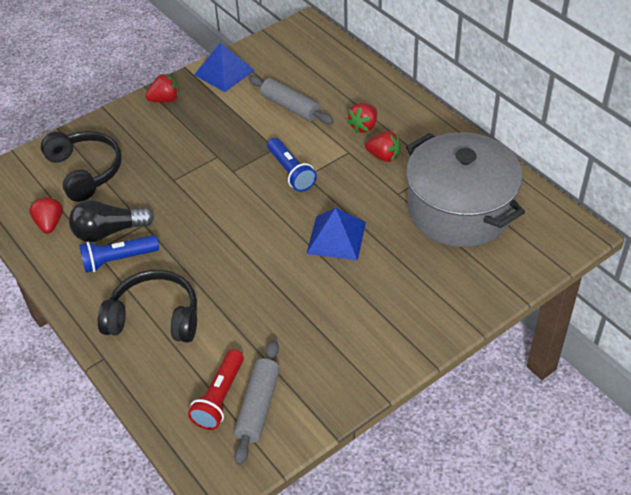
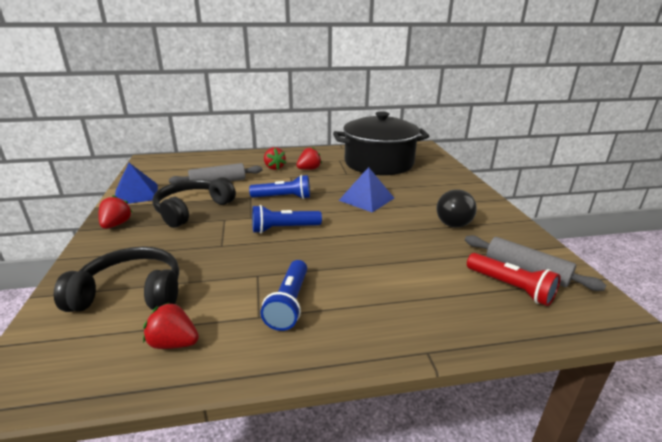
camera: 65 degrees left, 20 degrees down
black light bulb [69,200,154,242] -> black light bulb moved to [437,189,477,228]
black headphones [98,270,197,342] -> black headphones moved to [152,177,236,228]
grey pot [406,132,525,247] -> black pot [333,111,429,175]
none -> blue flashlight [252,205,322,233]

